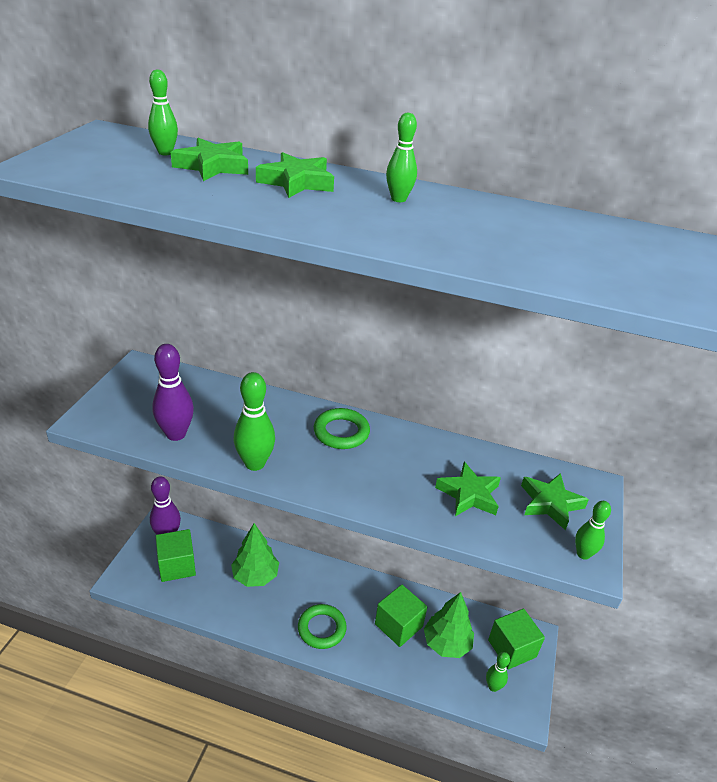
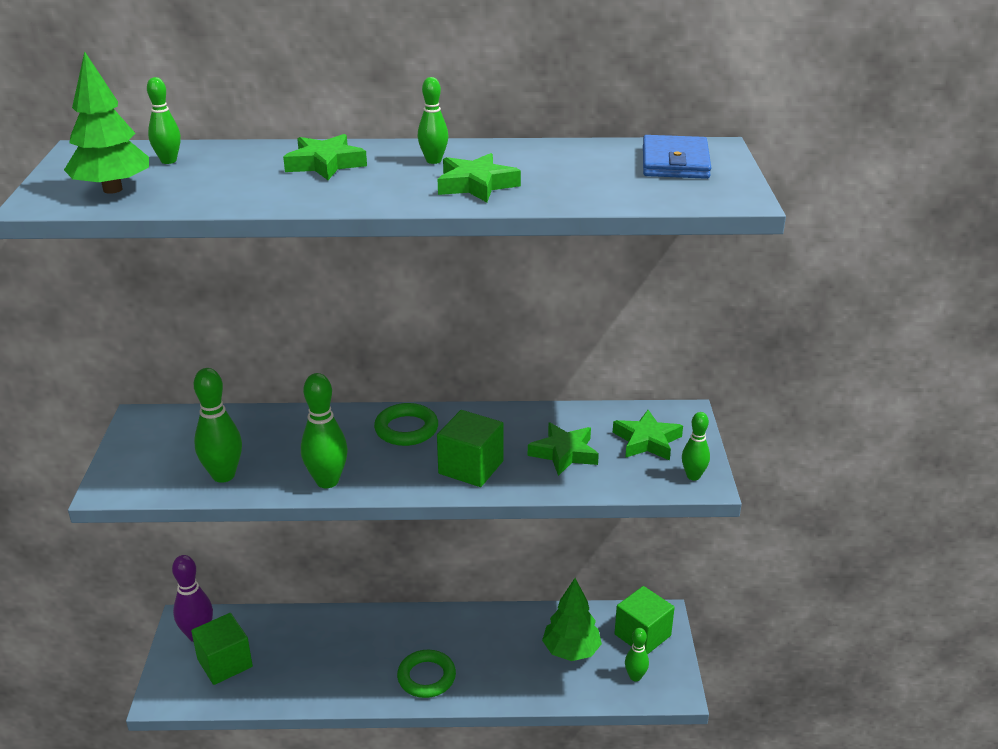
camera: 15 degrees left, 5 degrees down
purple bowling pin [152,344,194,441] -> green bowling pin [194,368,242,483]
green star [171,138,248,181] -> green star moved to [438,153,521,202]
green tree [231,523,279,587] -> green tree moved to [64,51,149,194]
green cube [375,584,427,647] -> green cube moved to [437,410,504,487]
none -> blue wallet [643,135,711,179]

